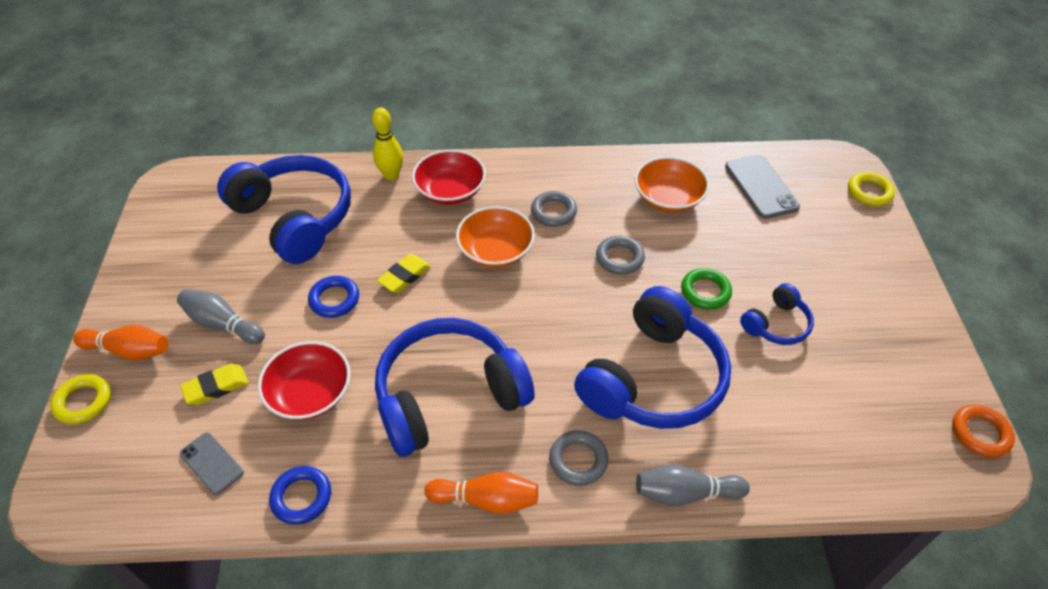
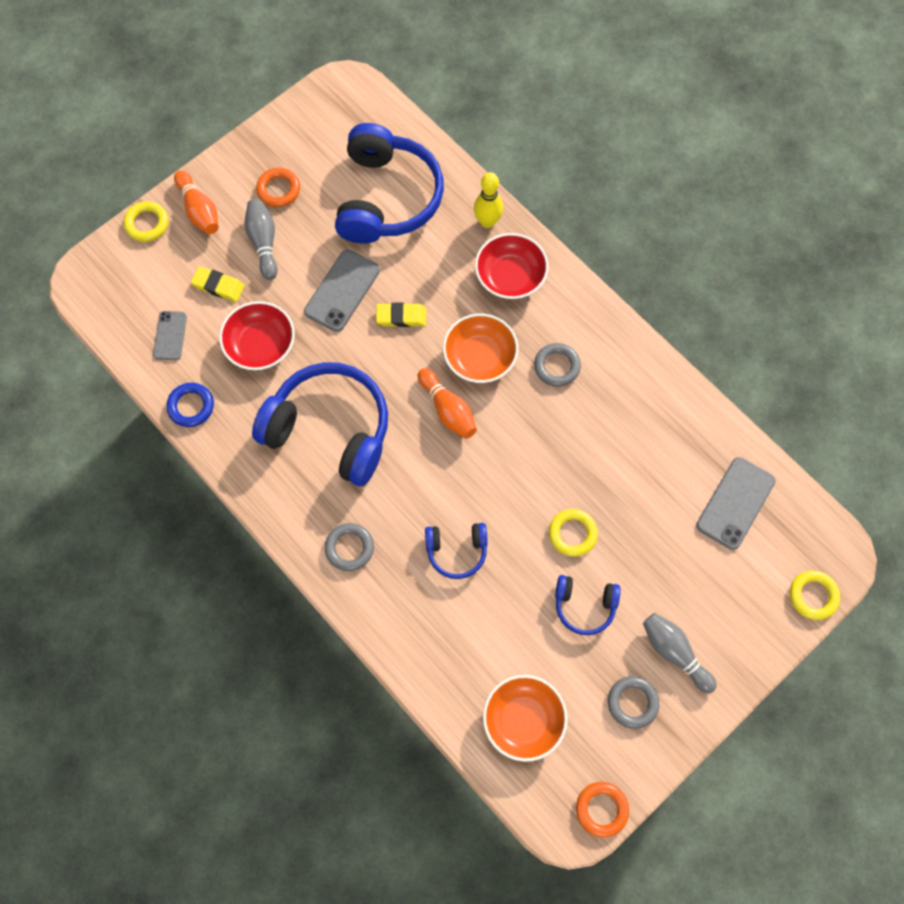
camera: 50 degrees right, 20 degrees up
blue ring [308,276,359,318] -> grey phone [304,250,380,332]
orange bowling pin [424,472,538,514] -> orange bowling pin moved to [418,368,477,439]
blue headphones [574,286,731,429] -> blue headphones [425,523,488,579], size x0.48
grey ring [596,236,645,275] -> grey ring moved to [608,676,659,729]
orange bowl [635,157,710,213] -> orange bowl moved to [483,675,568,762]
grey bowling pin [636,464,750,506] -> grey bowling pin moved to [643,613,717,693]
green ring [681,268,732,310] -> yellow ring [549,509,598,557]
none -> orange ring [256,168,300,207]

